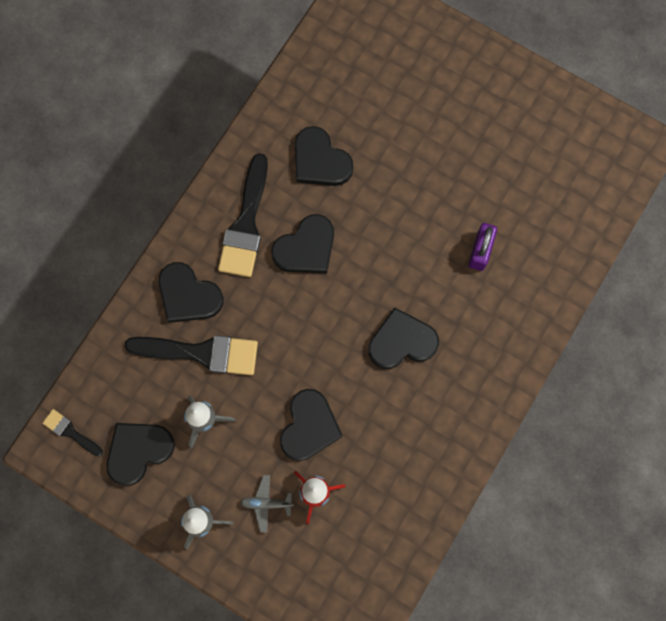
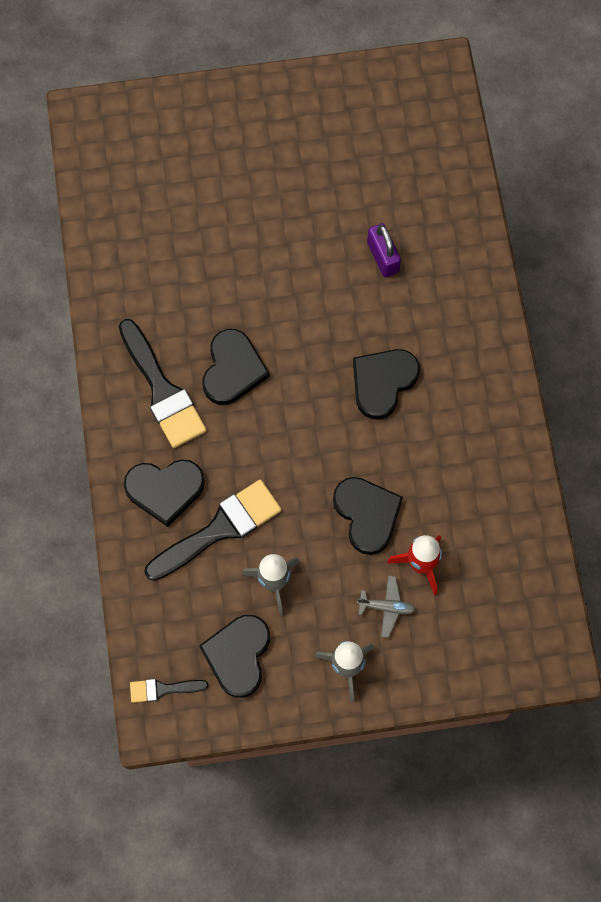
camera: 40 degrees left, 5 degrees down
grey plane [240,475,294,532] -> grey plane turned 135 degrees counterclockwise [357,575,416,638]
black heart [295,126,353,186] -> none

